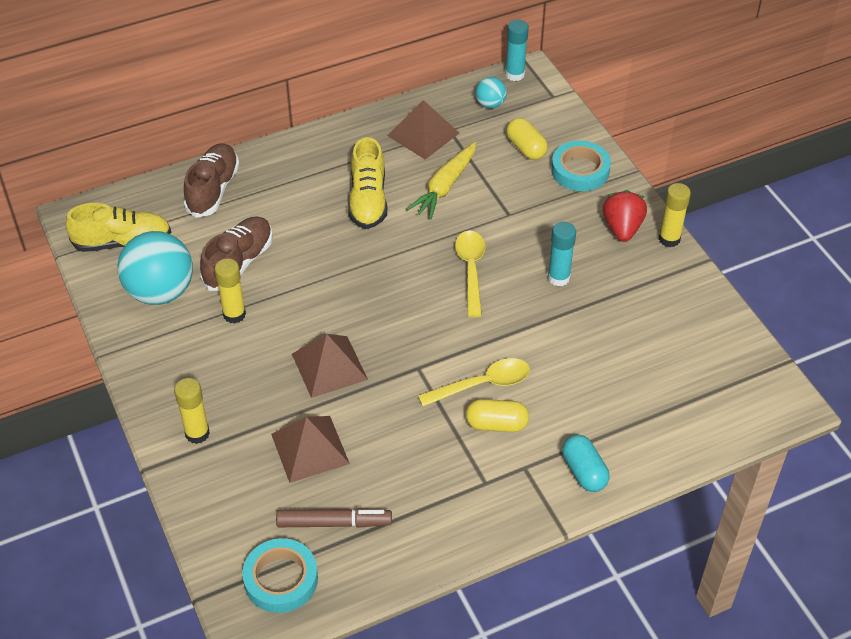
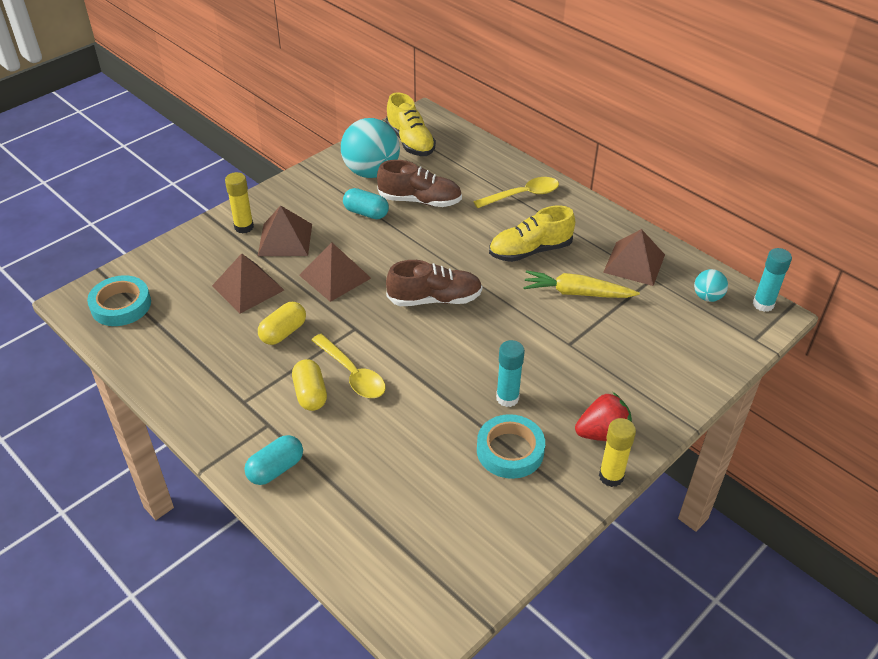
camera: 70 degrees right, 5 degrees down
brown shoe [184,143,239,218] -> brown shoe moved to [386,260,482,306]
yellow glue stick [214,258,246,324] -> turquoise capsule [343,188,389,219]
brown marker [276,508,392,528] -> none
yellow spoon [455,231,486,317] -> yellow spoon moved to [473,177,559,208]
yellow capsule [506,118,548,160] -> yellow capsule moved to [258,302,306,345]
turquoise tape [551,141,611,191] -> turquoise tape moved to [477,414,545,479]
none -> brown pyramid [258,205,312,256]

